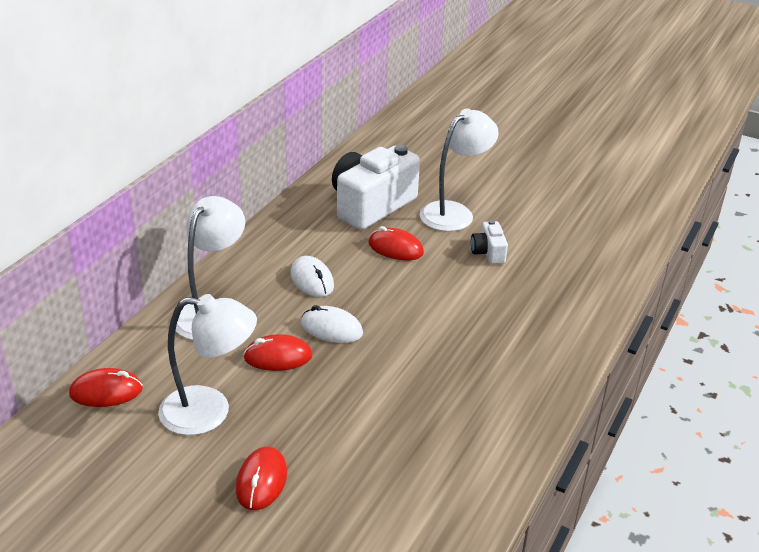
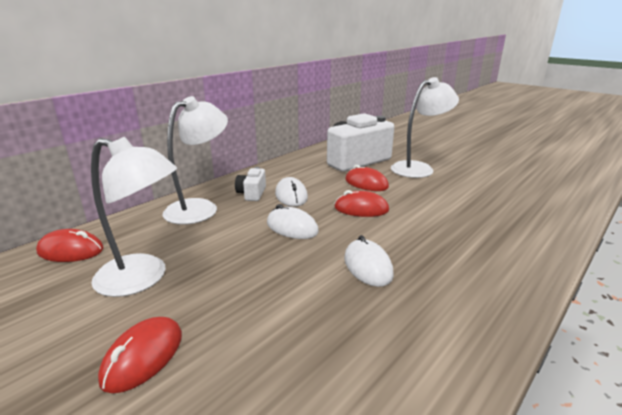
camera: 15 degrees right, 10 degrees down
red mouse [243,334,313,371] -> red mouse moved to [334,190,389,217]
white camera [471,220,508,264] -> white camera moved to [235,167,266,201]
none -> white mouse [344,235,394,287]

